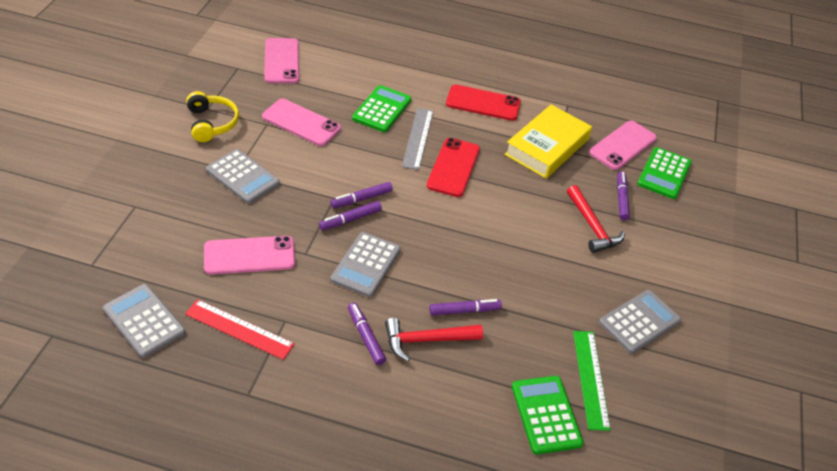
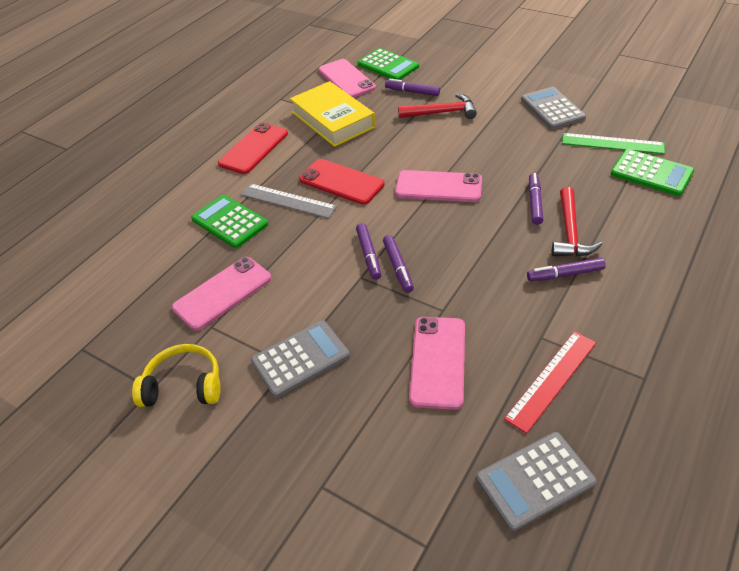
camera: 65 degrees left, 0 degrees up
pink phone [264,38,299,83] -> pink phone moved to [395,170,482,202]
grey calculator [331,232,401,297] -> none
green calculator [512,376,584,454] -> green calculator turned 150 degrees counterclockwise [611,149,694,196]

